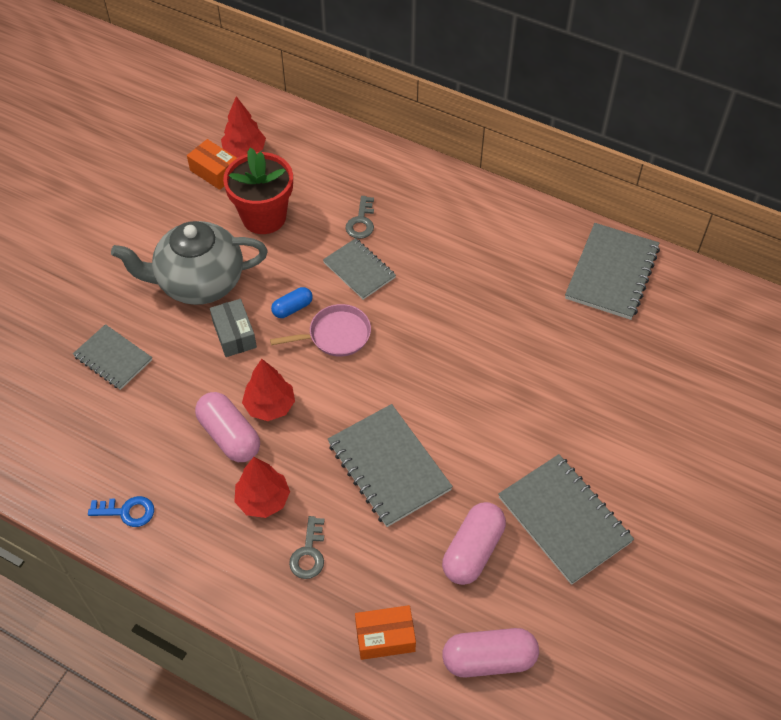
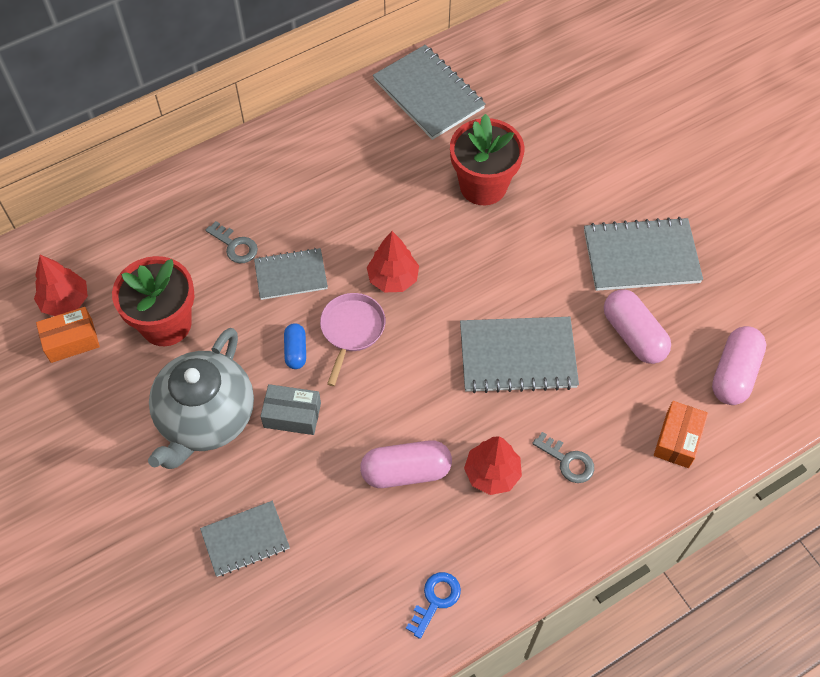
camera: 60 degrees left, 5 degrees up
red tree [242,359,295,421] -> red tree moved to [367,231,419,292]
none -> red flower pot [450,114,524,205]

